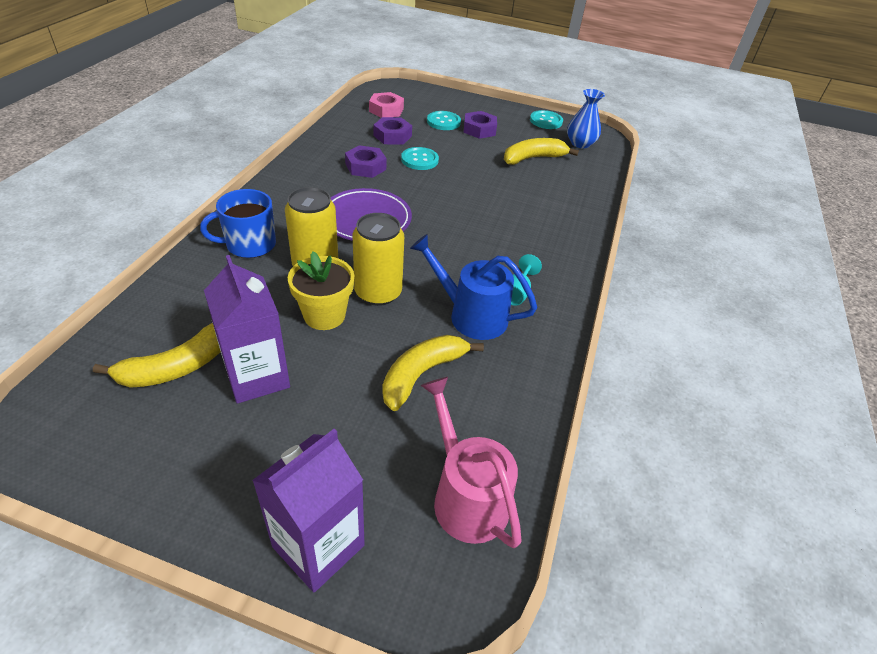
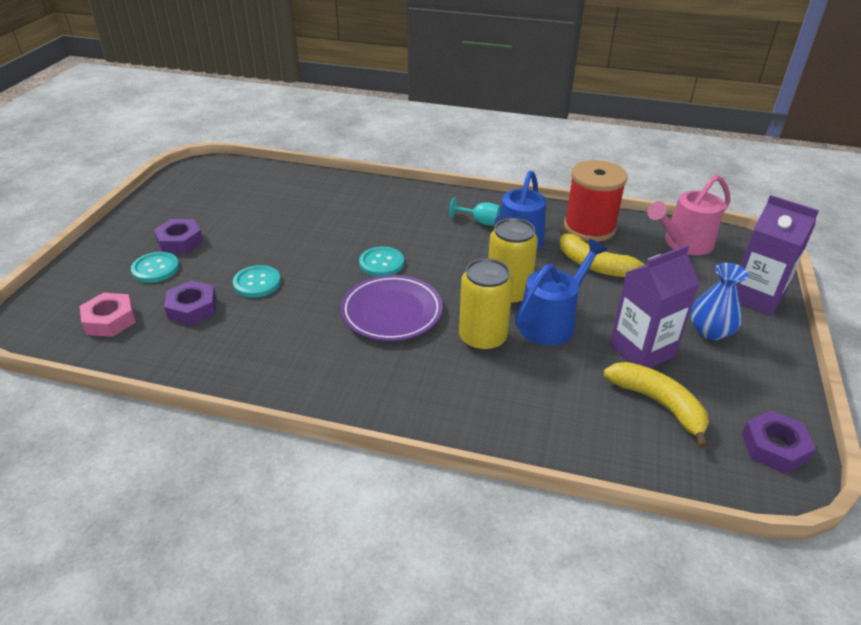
camera: 90 degrees left, 5 degrees down
blue mug [200,189,276,258] -> none
yellow flower pot [288,251,355,330] -> blue watering can [515,239,607,346]
purple nut [345,145,386,178] -> purple nut moved to [742,410,816,474]
yellow banana [504,138,579,165] -> none
turquoise button [530,110,563,129] -> turquoise button moved to [359,247,404,277]
blue vase [567,89,605,148] -> blue vase moved to [690,263,748,340]
none -> red spool [564,160,627,242]

